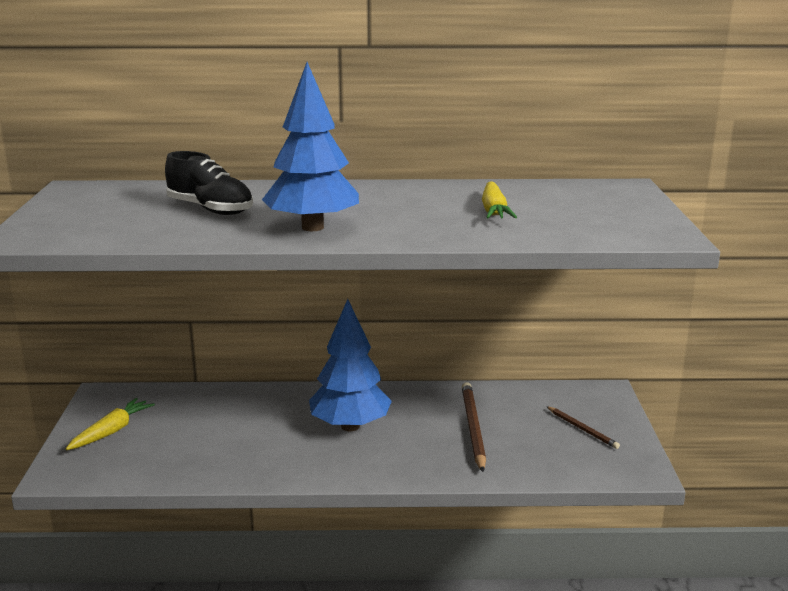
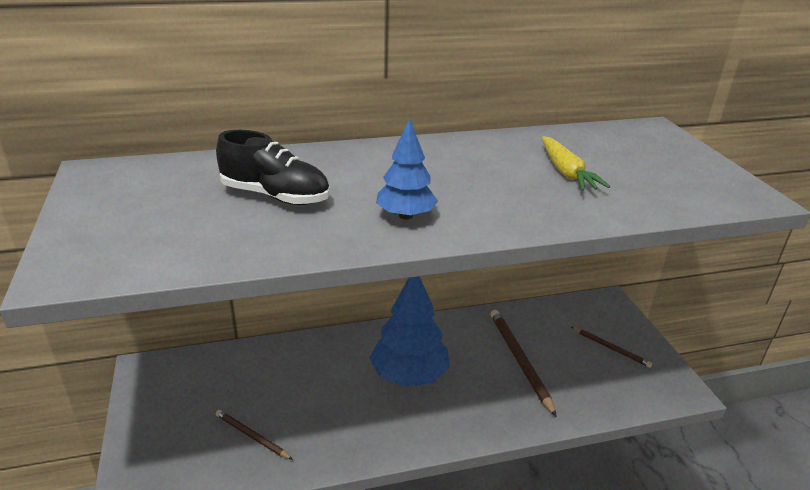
camera: 15 degrees left, 10 degrees up
yellow carrot [66,398,155,450] -> none
blue tree [262,62,359,231] -> blue tree [376,119,438,219], size x0.58
none -> brown pencil [216,410,293,460]

